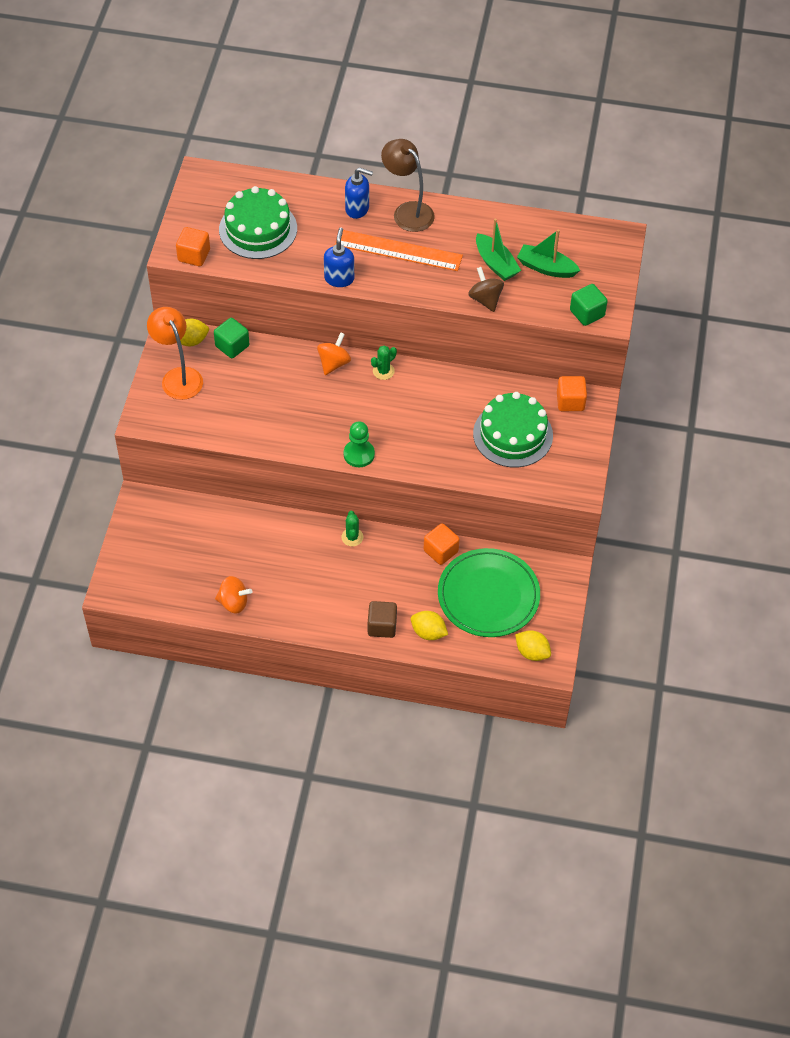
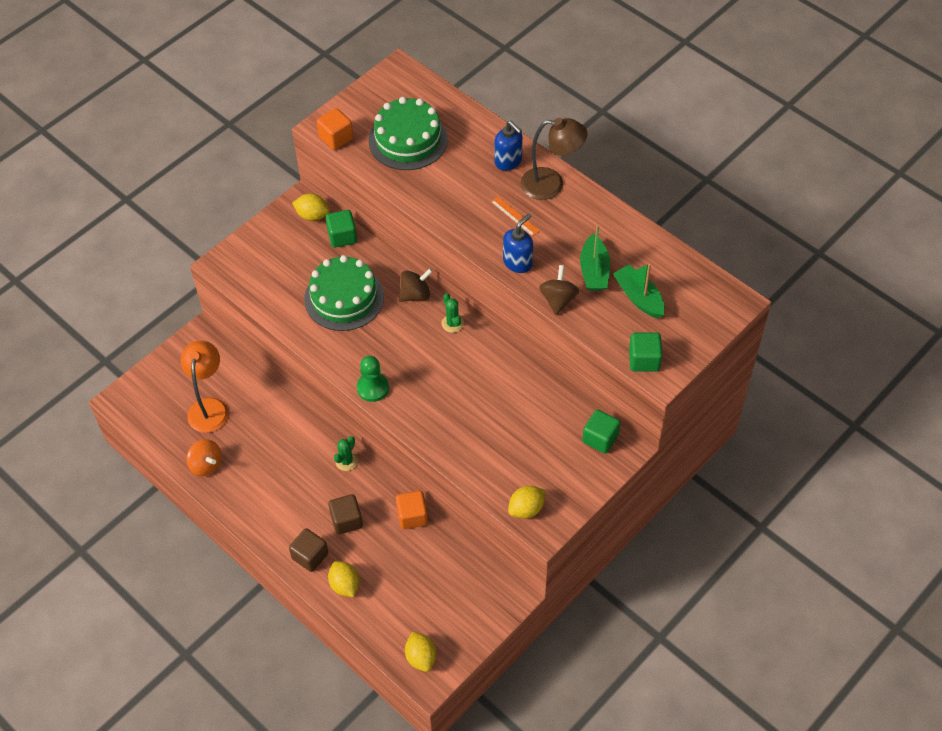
camera: 35 degrees right, 0 degrees up
orange lamp [147,307,203,400] -> orange lamp moved to [181,340,229,433]
orange spinning top [317,332,351,375] -> brown spinning top [399,268,433,302]
blue soap dispenser [324,228,354,287] -> blue soap dispenser moved to [503,213,533,273]
orange ruler [334,230,463,271] -> orange ruler [491,196,540,237], size x0.46
green cactus [371,346,397,380] -> green cactus turned 75 degrees clockwise [442,293,464,333]
brown lamp [381,139,435,232] -> brown lamp turned 105 degrees clockwise [521,118,588,200]
green plate [438,548,540,637] -> none
green cake [473,392,553,467] -> green cake moved to [304,255,384,331]
orange cube [557,376,587,411] -> green cube [582,410,621,454]
none -> brown cube [328,494,363,534]
none -> yellow lemon [508,486,546,519]

